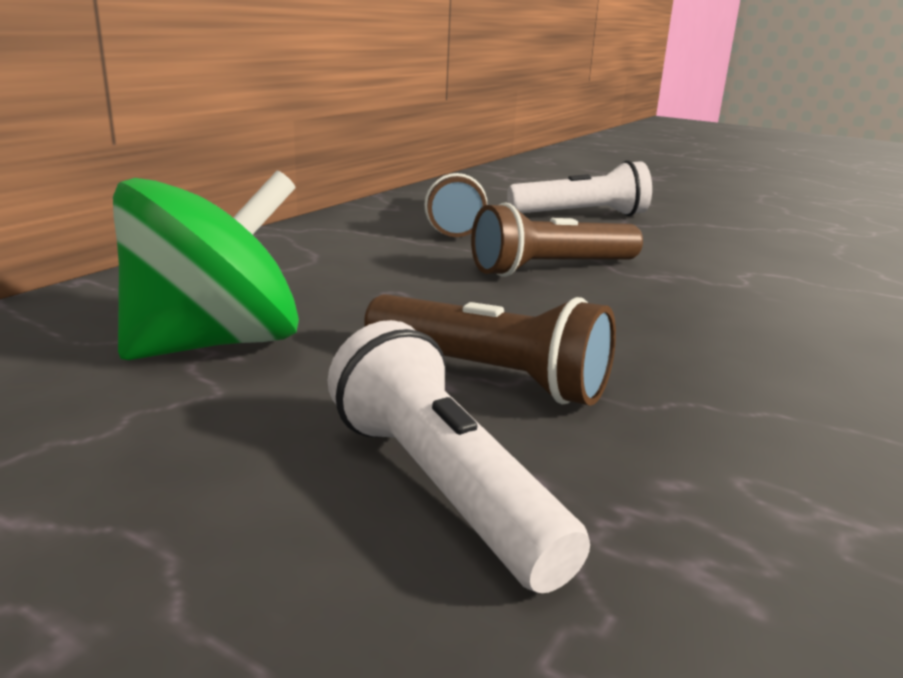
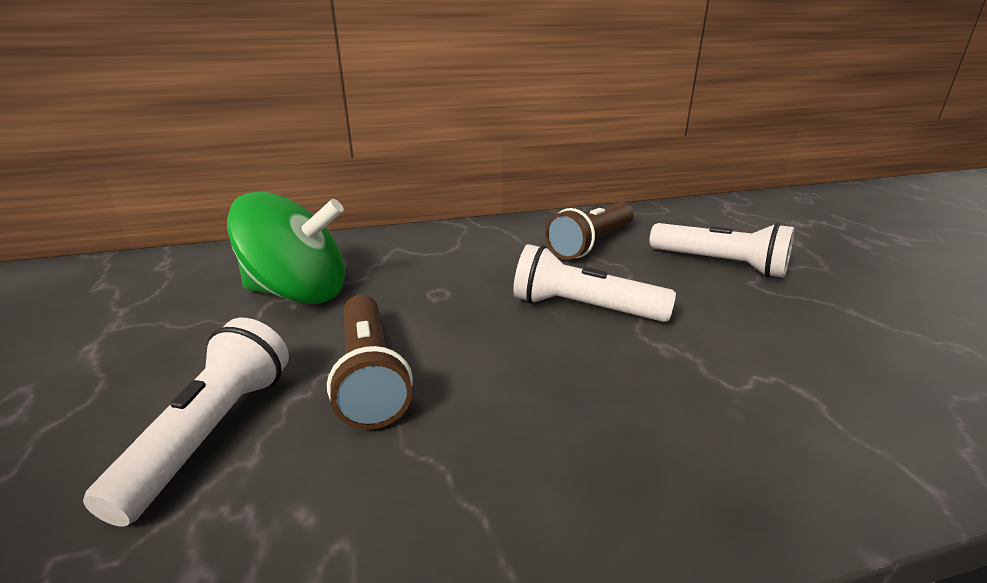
camera: 45 degrees right, 5 degrees up
brown flashlight [471,202,643,277] -> white flashlight [513,244,676,322]

